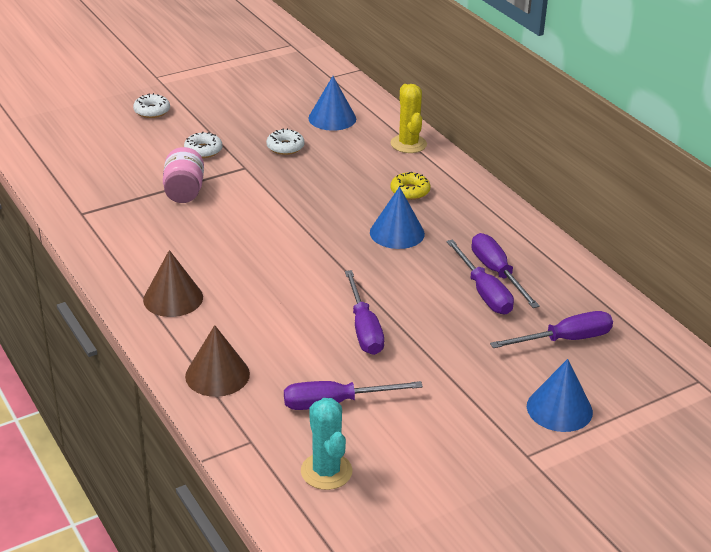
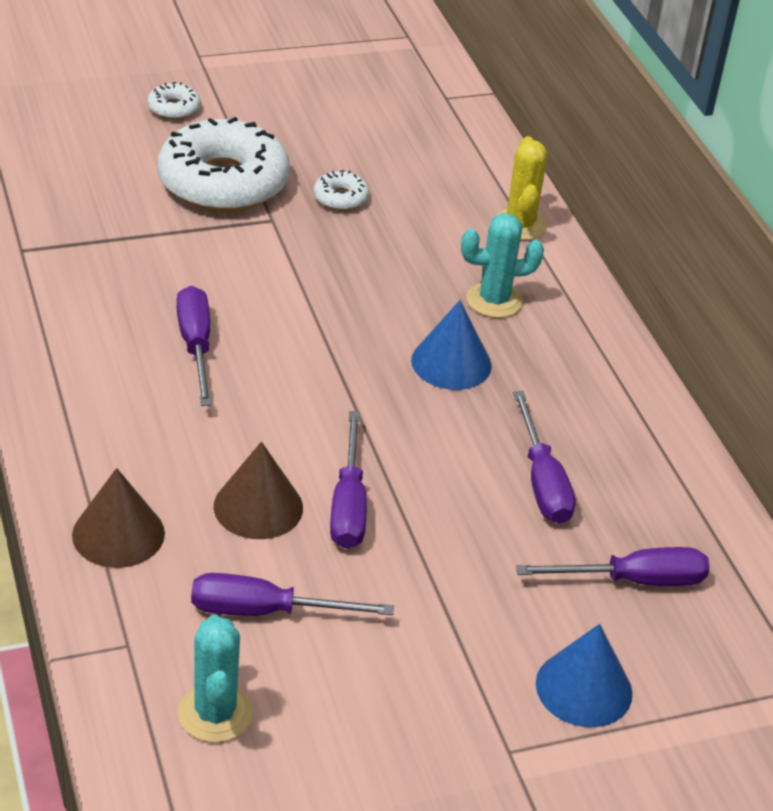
camera: 10 degrees right, 5 degrees up
brown cone [143,250,203,317] -> brown cone moved to [214,442,303,539]
pink jar [163,147,204,203] -> none
white donut [184,132,222,158] -> white donut [158,117,290,212], size x2.36
blue cone [308,76,356,131] -> none
yellow donut [390,172,430,200] -> turquoise cactus [461,213,544,318]
purple screwdriver [472,233,540,308] -> purple screwdriver moved to [177,286,212,406]

